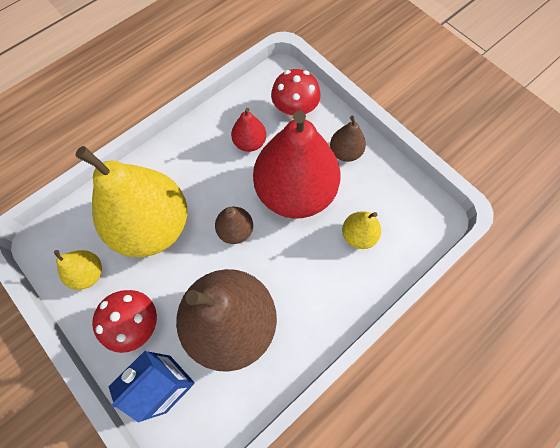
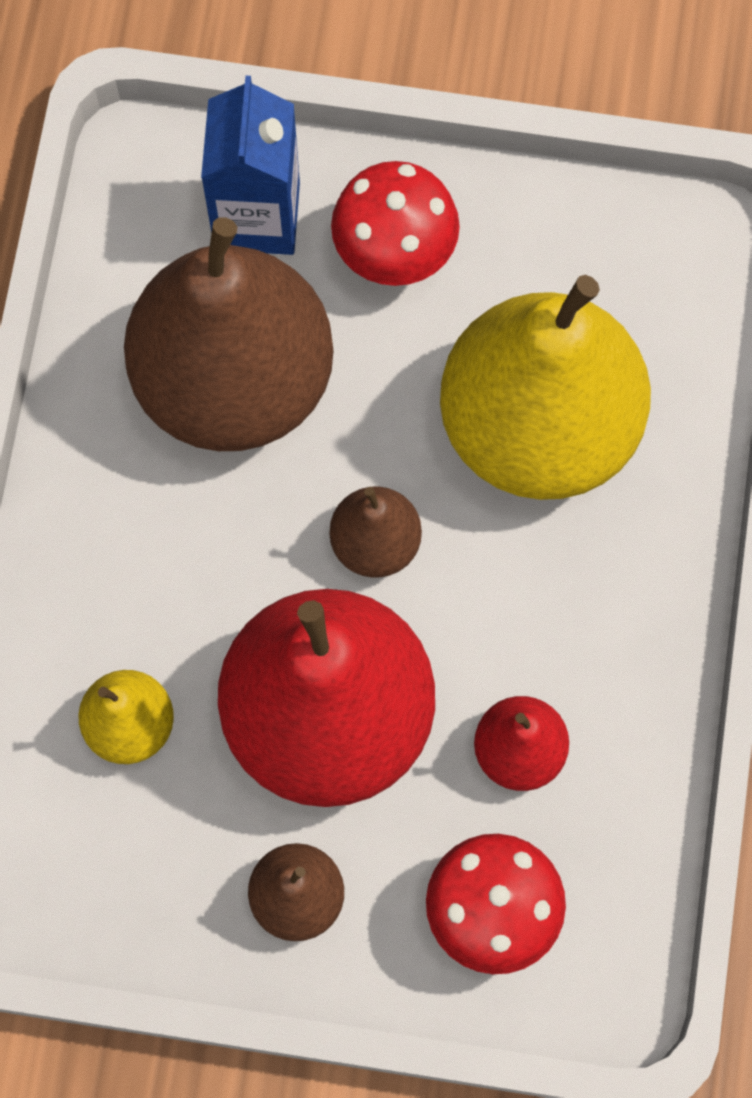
camera: 140 degrees right, 5 degrees up
yellow pear [54,250,102,290] -> none

